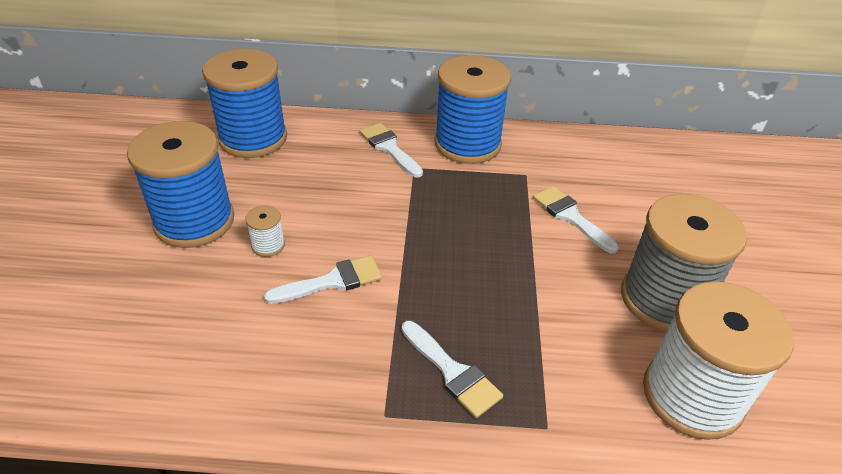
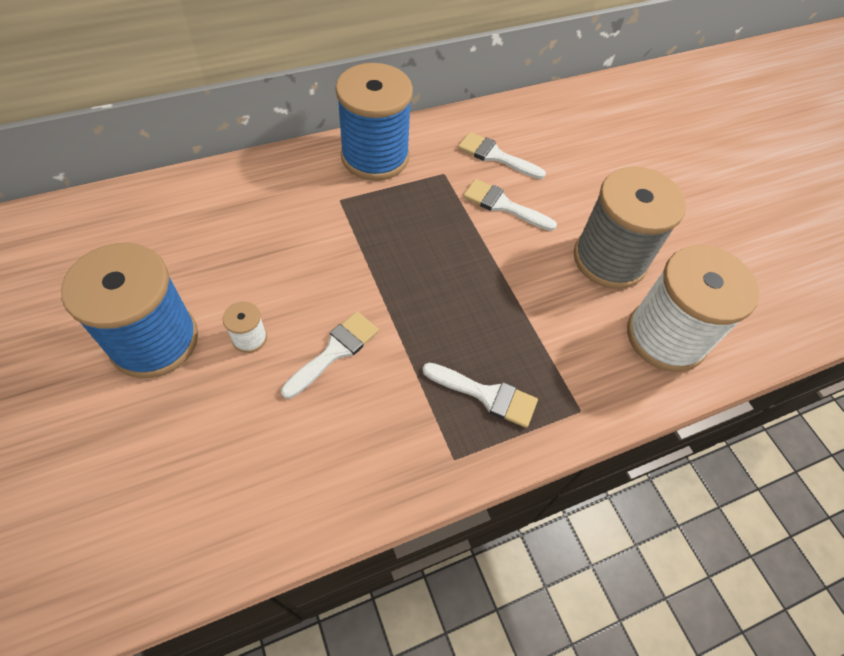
camera: 30 degrees left, 15 degrees up
blue spool [202,49,287,158] -> none
white brush [360,123,423,178] -> white brush moved to [458,132,546,179]

